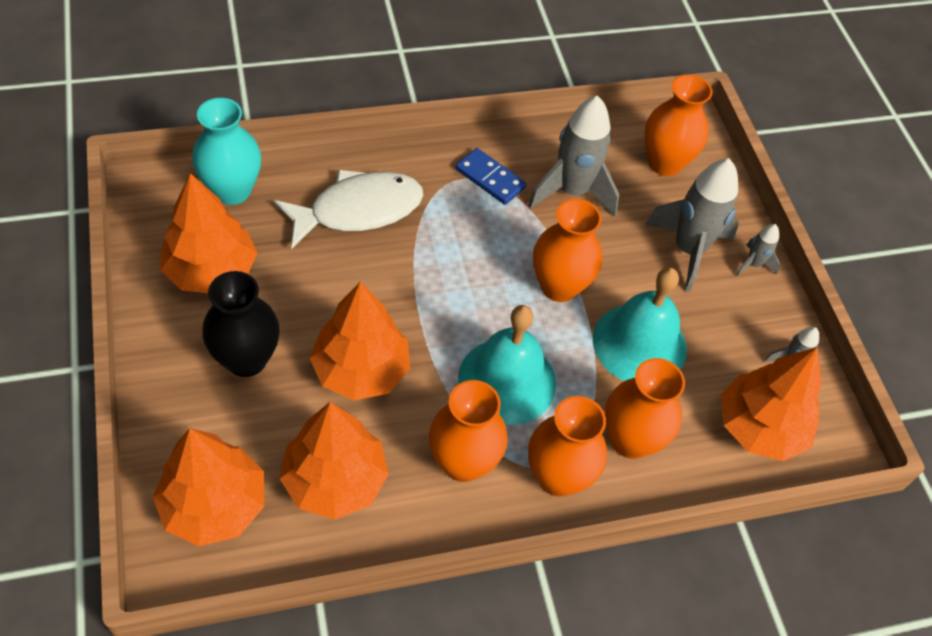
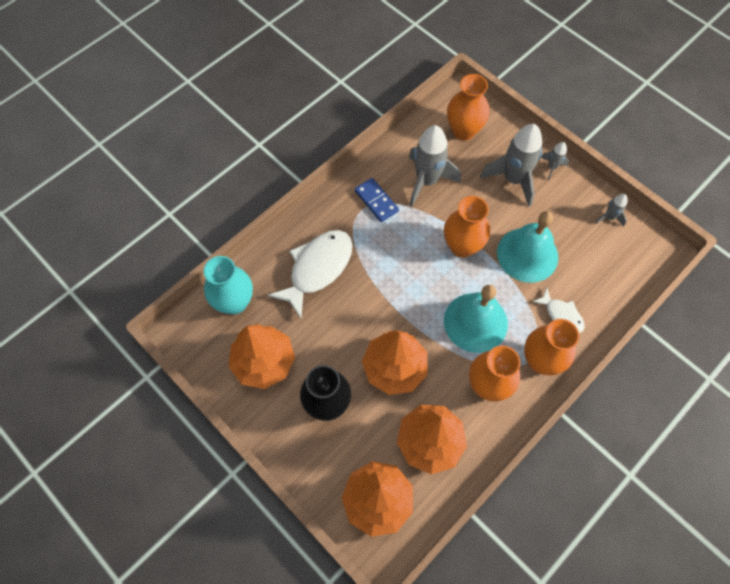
camera: 25 degrees left, 10 degrees up
blue domino [456,148,526,205] -> blue domino turned 45 degrees clockwise [355,178,399,222]
orange vase [605,358,685,459] -> white fish [532,288,585,333]
orange tree [721,347,821,461] -> none

